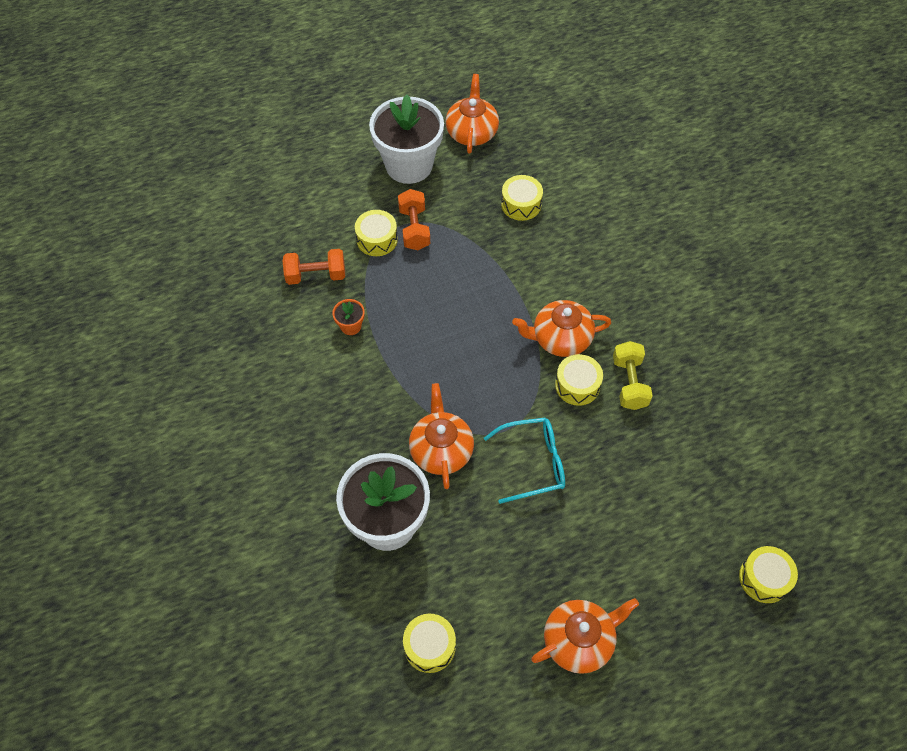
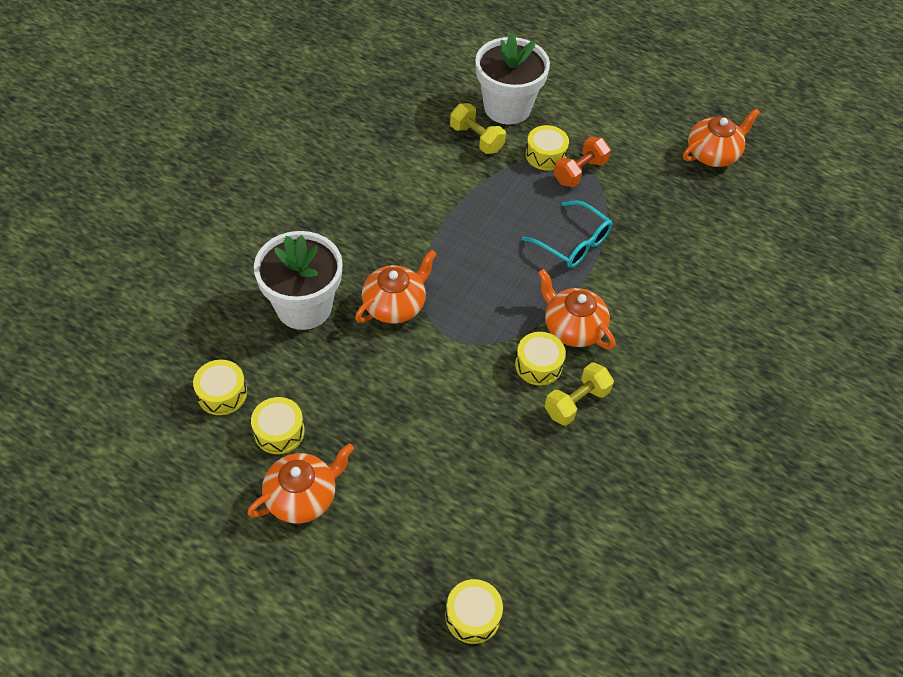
camera: 50 degrees right, 5 degrees down
orange dumbbell [283,249,345,285] -> yellow dumbbell [450,103,506,154]
orange flower pot [332,299,365,335] -> none
white flower pot [369,95,444,184] -> white flower pot moved to [475,33,550,124]
turquoise glasses [484,418,565,504] -> turquoise glasses moved to [522,200,612,268]
yellow drum [501,175,543,221] -> yellow drum moved to [251,397,305,454]
orange teapot [531,598,639,674] -> orange teapot turned 60 degrees counterclockwise [247,443,354,523]

